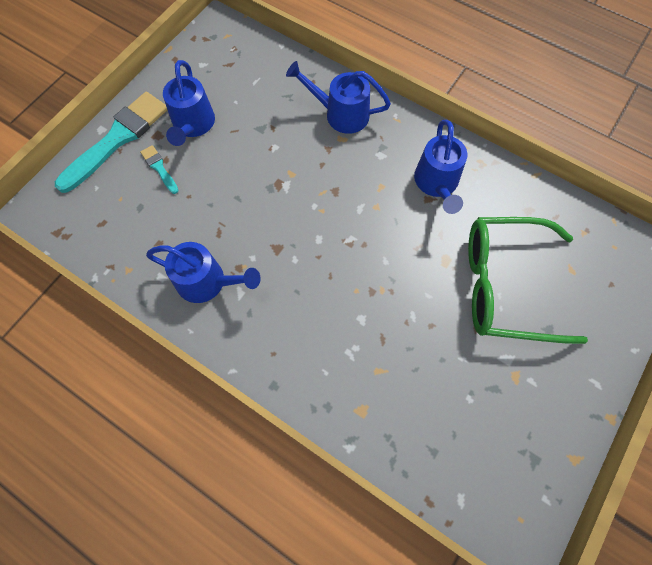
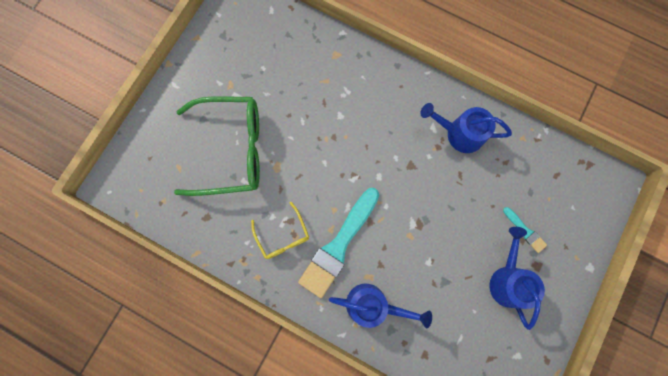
camera: 175 degrees right, 10 degrees up
turquoise brush [55,92,167,193] -> turquoise brush moved to [298,188,379,298]
blue watering can [414,120,468,214] -> yellow glasses [251,202,309,259]

